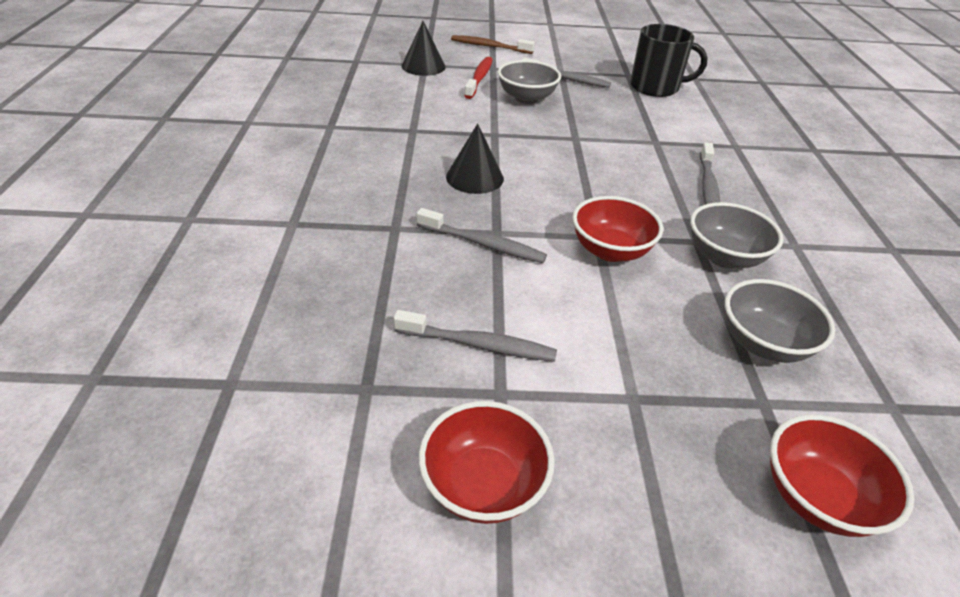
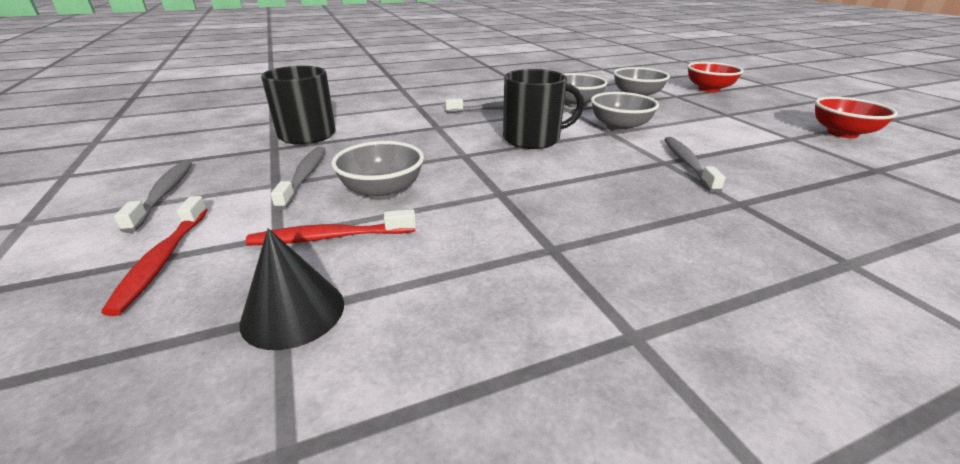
camera: 110 degrees left, 10 degrees down
grey toothbrush [393,310,557,362] -> grey toothbrush moved to [114,161,192,233]
black cone [446,123,504,194] -> none
brown toothbrush [451,35,535,54] -> red toothbrush [101,196,208,316]
red bowl [572,196,663,262] -> grey bowl [591,92,659,132]
none -> black mug [503,69,584,149]

